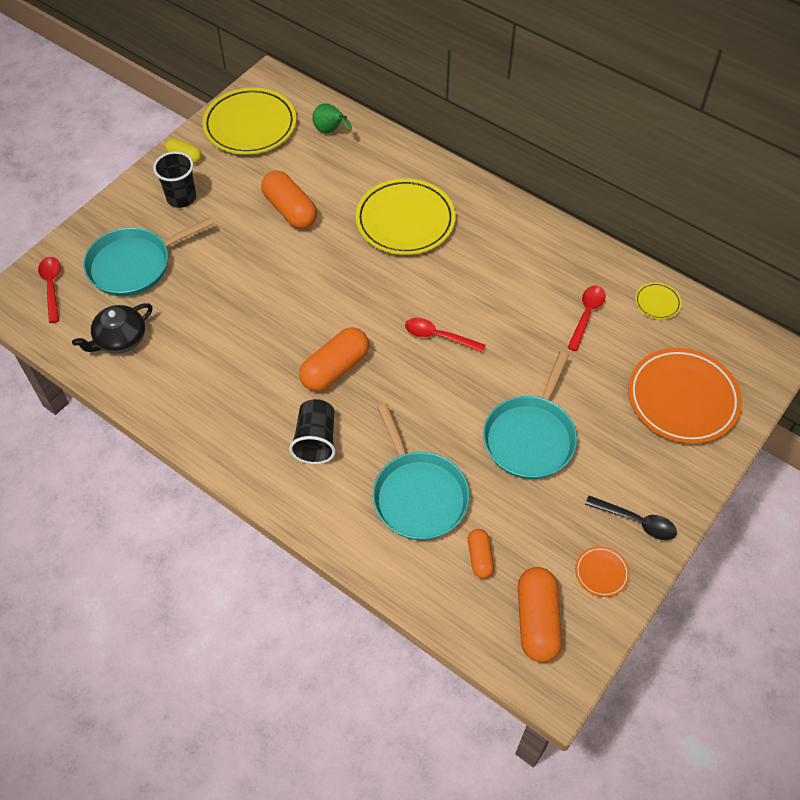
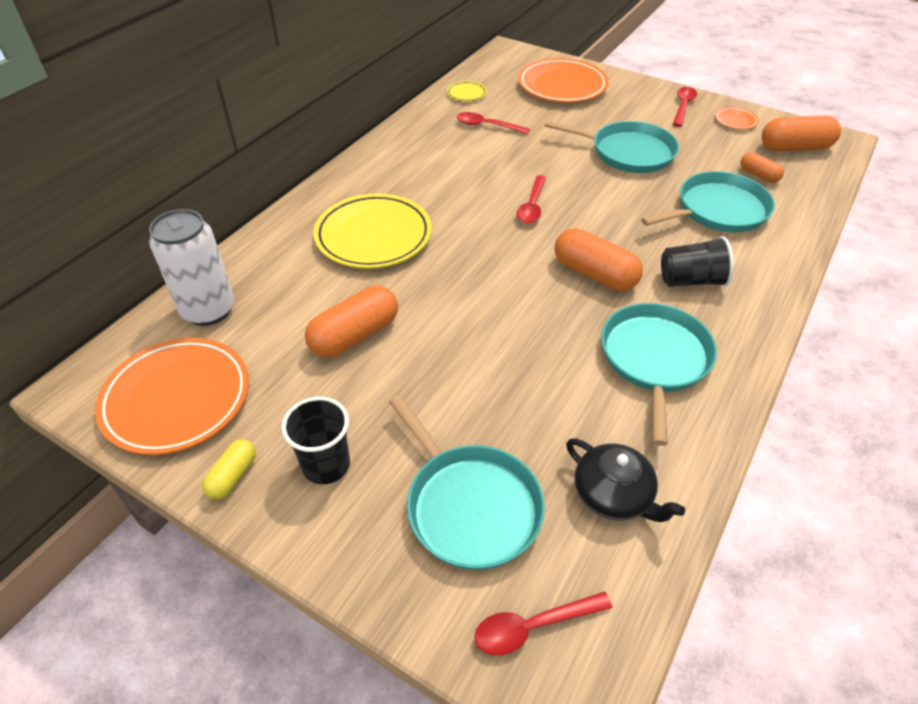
camera: 95 degrees left, 10 degrees down
yellow plate [202,87,296,155] -> orange plate [95,338,249,455]
green pear [312,103,352,133] -> white can [149,209,234,326]
orange capsule [468,529,494,579] -> orange capsule turned 60 degrees clockwise [741,152,784,183]
black spoon [585,496,677,540] -> red spoon [673,87,697,127]
none -> turquoise pan [601,303,717,446]

